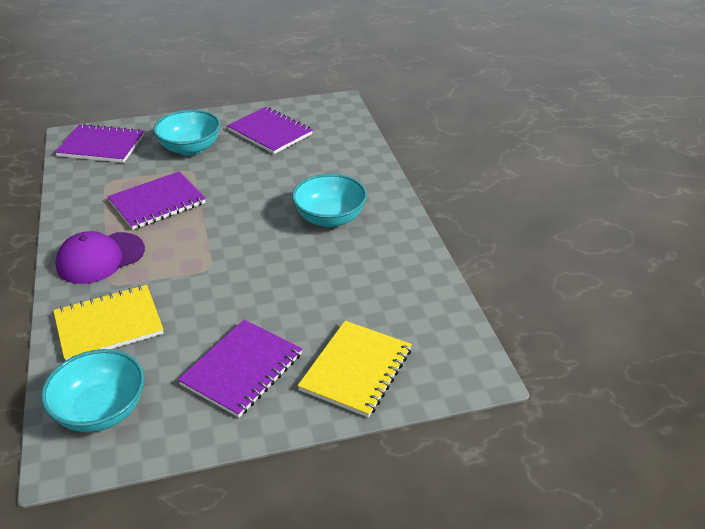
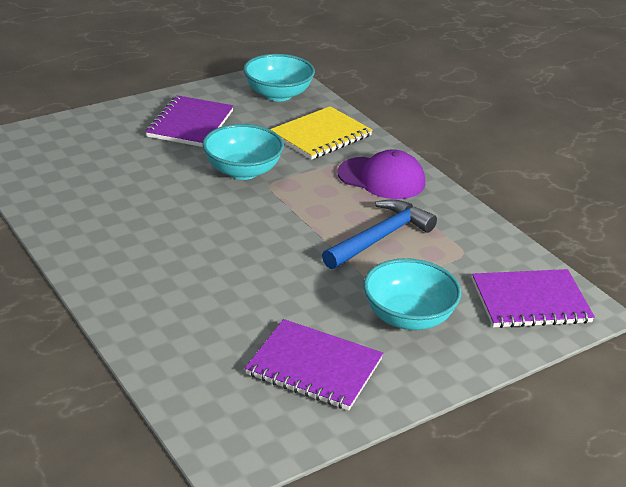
camera: 160 degrees right, 5 degrees down
purple cap [55,231,145,284] -> purple cap turned 75 degrees clockwise [337,149,425,199]
purple notebook [108,171,206,230] -> blue hammer [322,199,437,269]
turquoise bowl [292,174,367,227] -> turquoise bowl moved to [202,124,284,180]
yellow notebook [298,321,412,418] -> none

